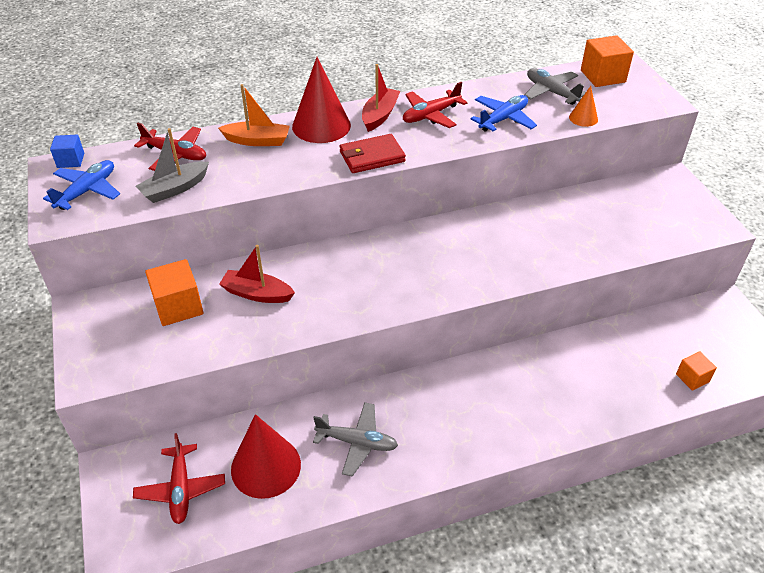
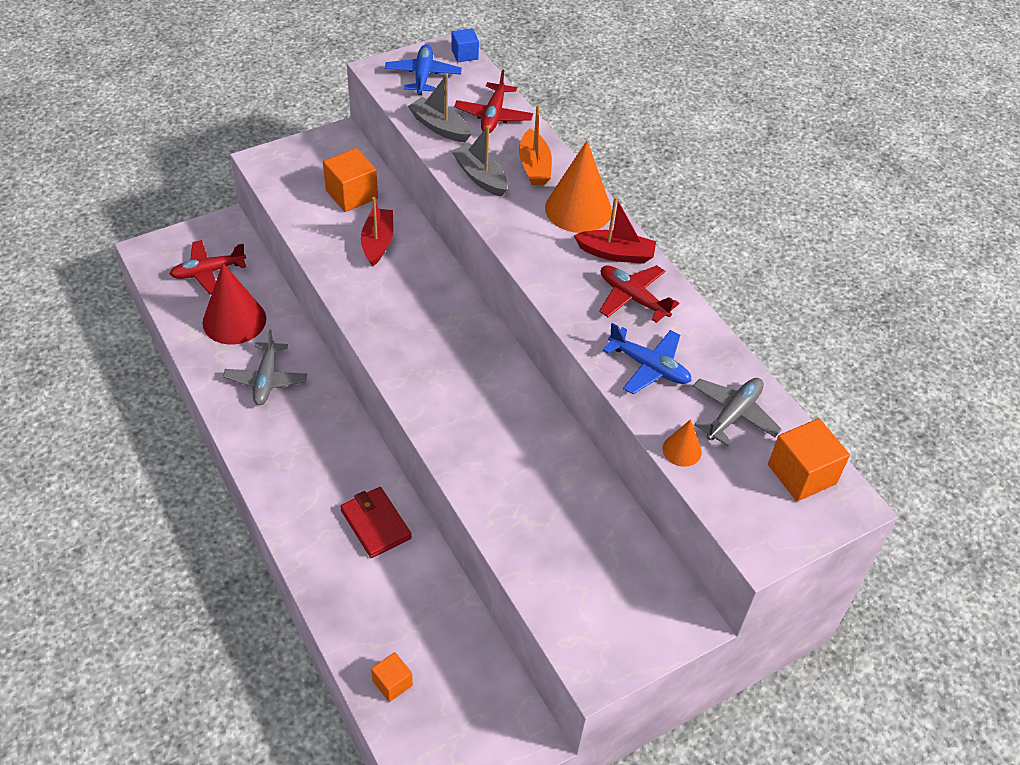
camera: 75 degrees right, 5 degrees up
blue plane [43,160,120,210] -> blue plane turned 105 degrees counterclockwise [385,44,462,95]
red cone [292,57,351,143] -> orange cone [545,141,612,233]
red wallet [340,134,406,173] -> red wallet moved to [340,487,412,558]
none -> grey boat [452,126,508,197]

